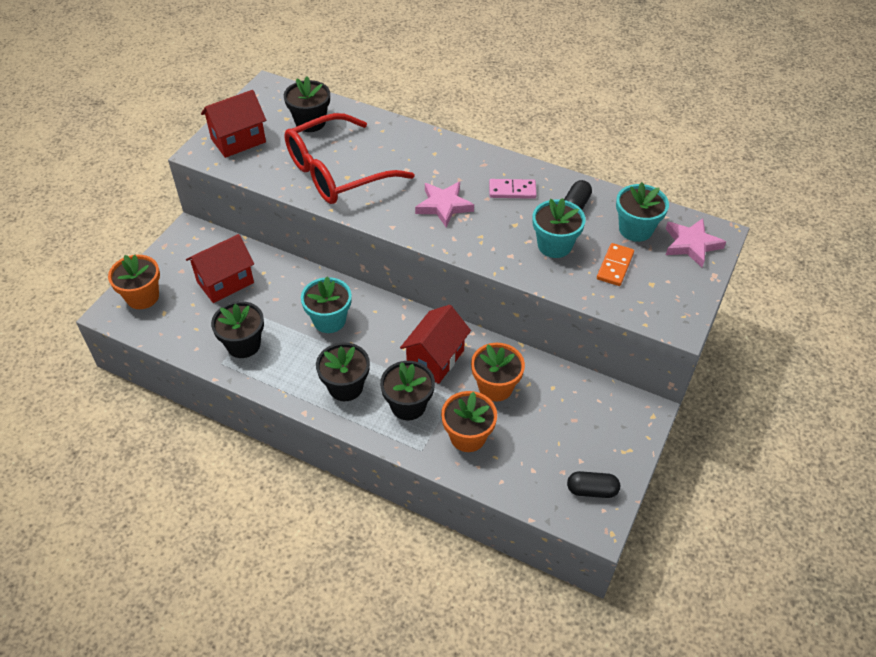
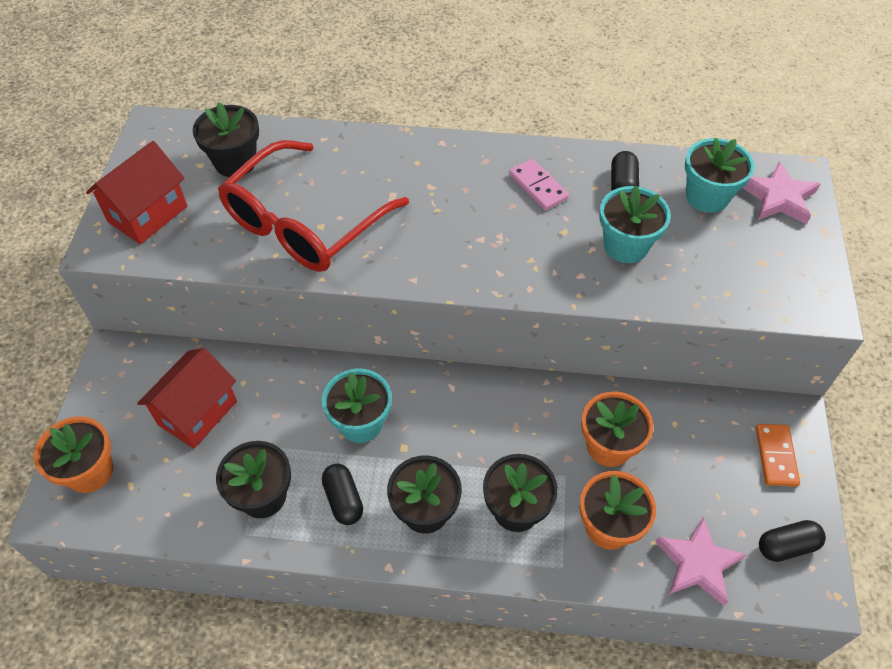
camera: 20 degrees left, 5 degrees up
red house [400,305,471,384] -> none
pink star [415,182,474,227] -> pink star moved to [656,516,747,606]
pink domino [489,179,537,199] -> pink domino turned 75 degrees clockwise [509,159,569,211]
orange domino [597,243,634,286] -> orange domino moved to [756,424,800,487]
none -> black capsule [322,464,363,525]

